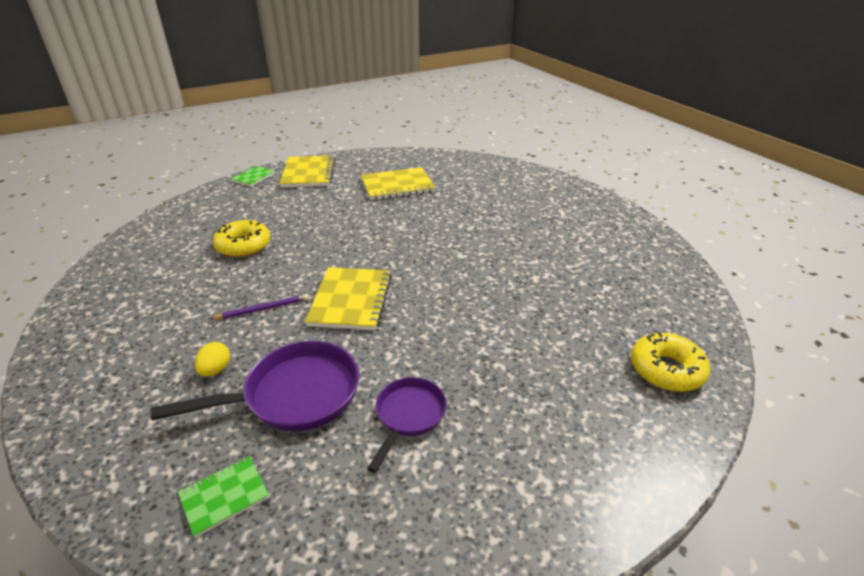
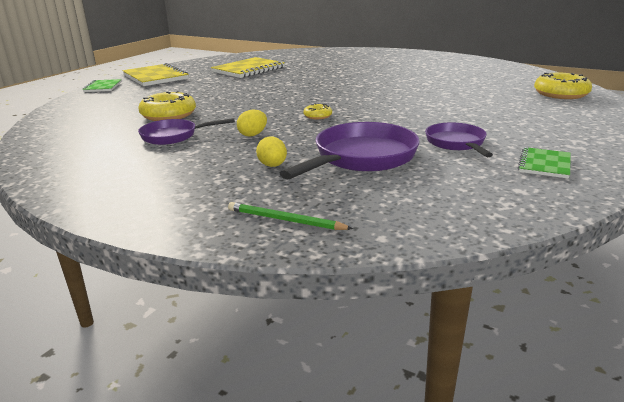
camera: 30 degrees left, 10 degrees down
green notebook [178,456,269,538] -> green notebook moved to [518,147,571,179]
purple pencil [210,294,309,320] -> yellow egg [237,110,267,137]
yellow notebook [305,267,392,330] -> yellow donut [304,103,332,119]
none -> purple pan [138,118,235,145]
none -> green pencil [228,202,353,230]

